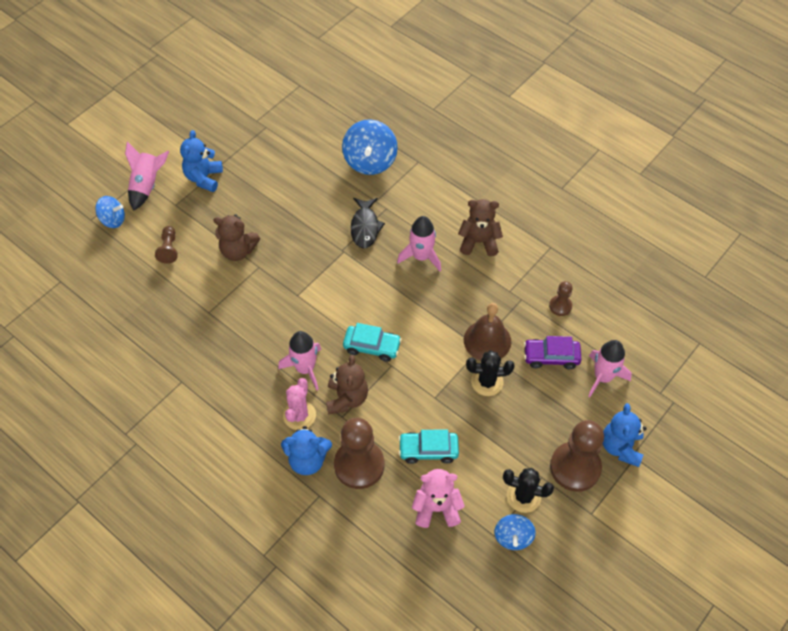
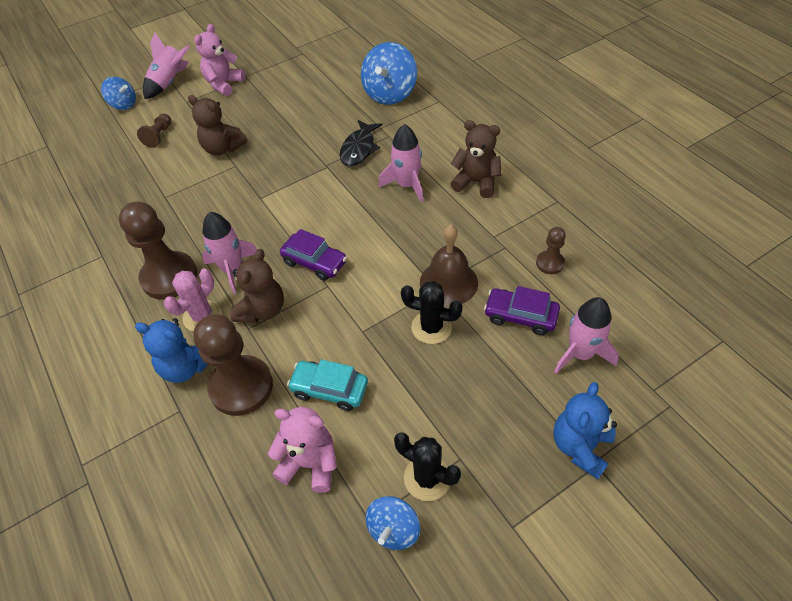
camera: 20 degrees right, 5 degrees down
blue teddy bear [180,130,223,192] -> pink teddy bear [194,24,246,96]
turquoise car [343,323,402,362] -> purple car [280,229,347,281]
brown pawn [550,420,604,492] -> brown pawn moved to [119,201,197,300]

